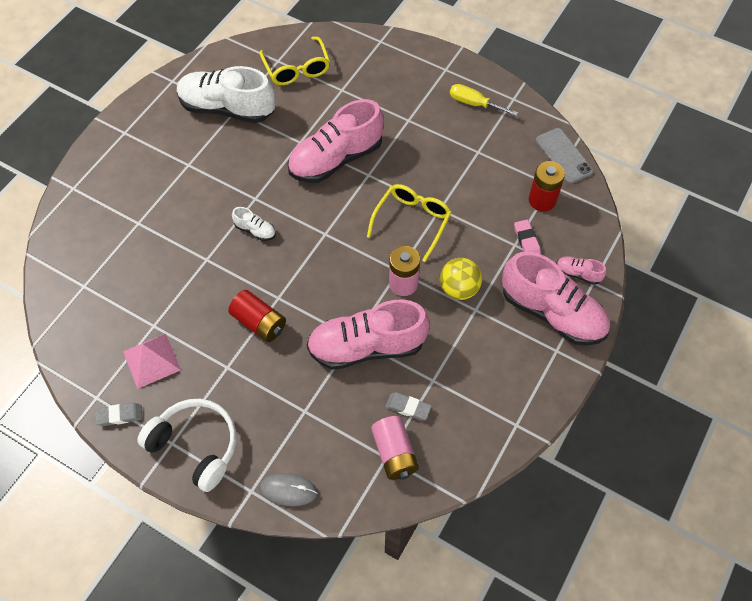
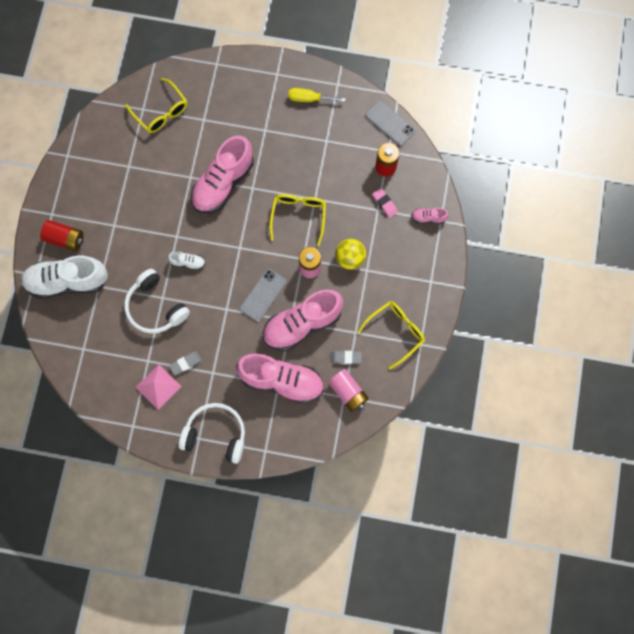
camera: 20 degrees left, 15 degrees up
grey eraser [95,403,142,426] -> grey eraser moved to [169,352,202,375]
white shoe [177,66,275,123] -> white shoe moved to [21,256,108,299]
red battery [228,290,286,342] -> red battery moved to [40,220,84,251]
grey mouse [260,473,317,506] -> none
pink shoe [502,252,610,346] -> pink shoe moved to [236,353,324,404]
none -> white headphones [124,269,190,334]
none -> grey phone [240,269,287,322]
none -> yellow glasses [357,301,425,370]

